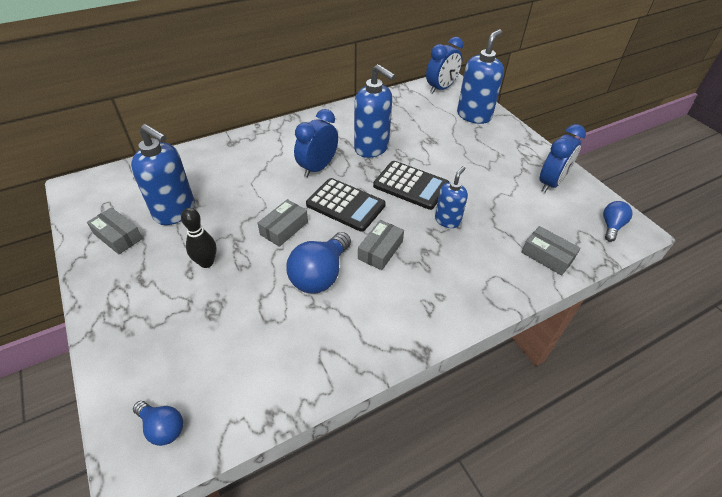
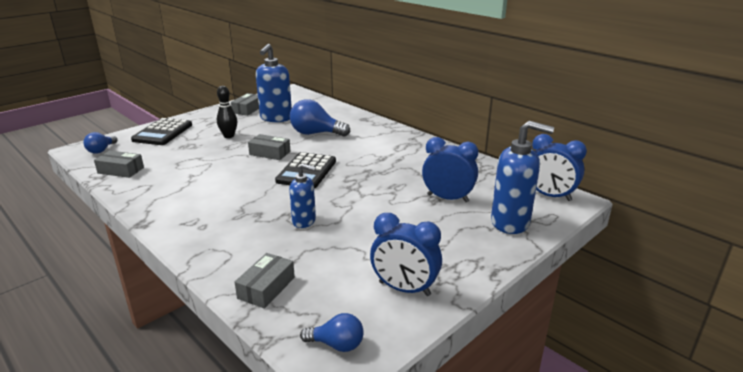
camera: 75 degrees right, 20 degrees down
blue light bulb [286,232,351,294] -> blue light bulb moved to [290,99,350,137]
blue clock [294,109,338,177] -> blue clock moved to [422,137,478,202]
blue soap dispenser [354,64,395,158] -> none
grey box [358,220,404,270] -> grey box moved to [94,151,144,178]
black calculator [373,161,449,210] -> black calculator moved to [131,118,192,145]

